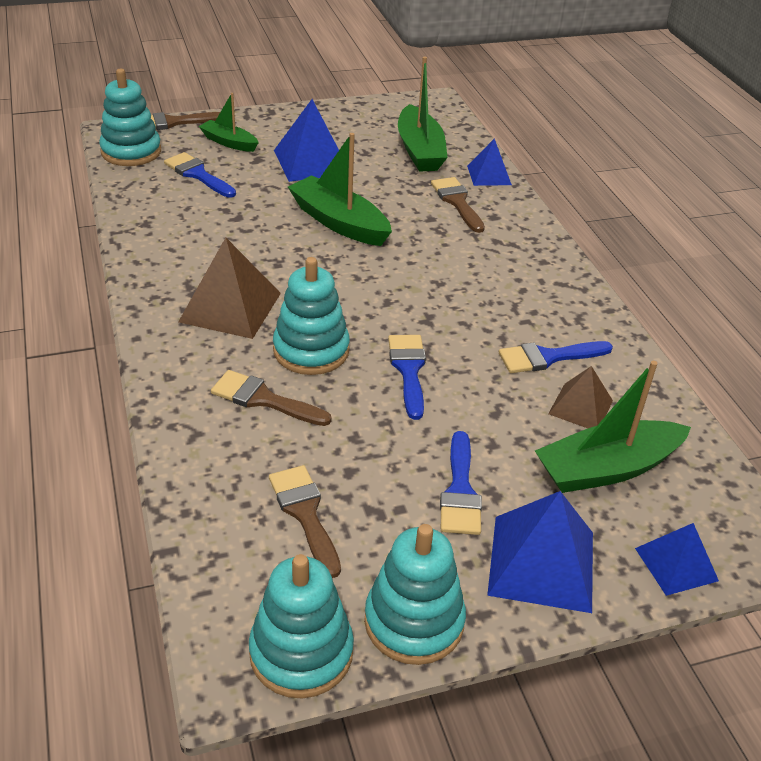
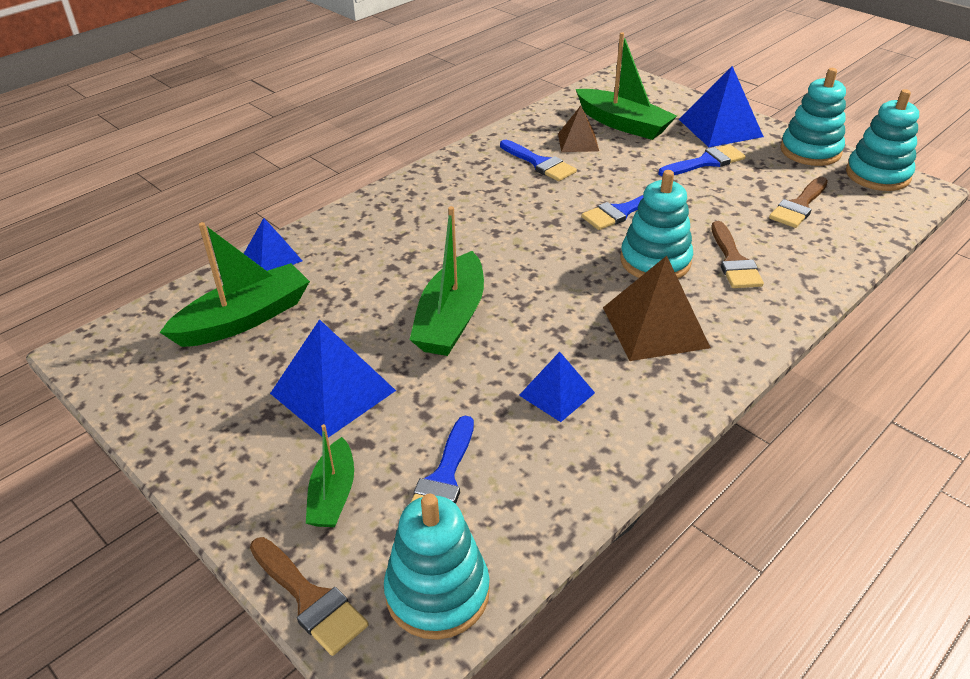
camera: 115 degrees left, 0 degrees up
brown brush [431,177,485,233] -> none
blue pyramid [635,523,719,596] -> blue pyramid moved to [519,352,595,422]

